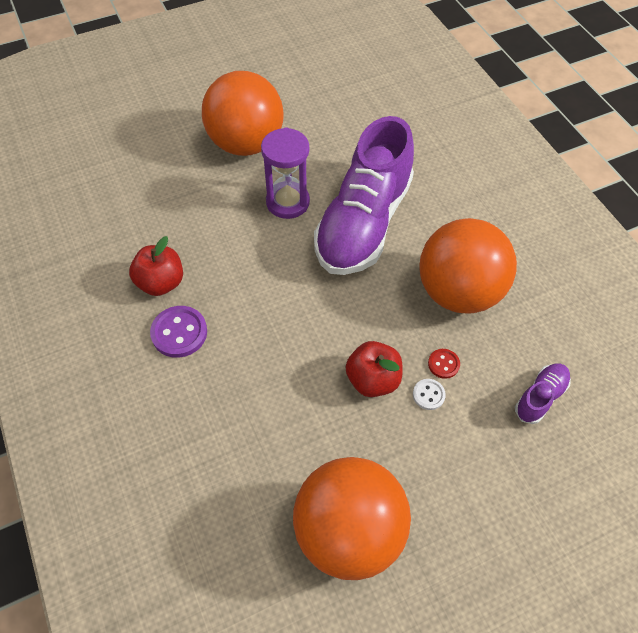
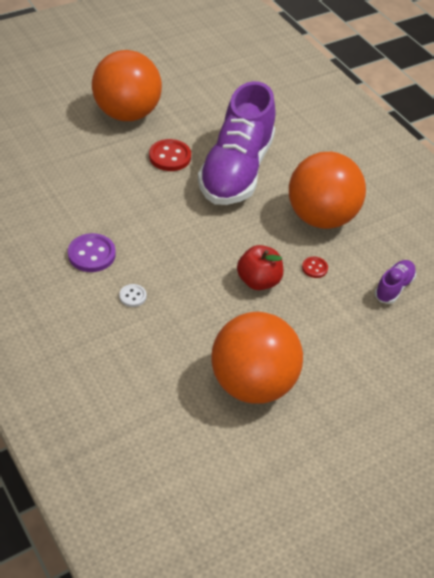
camera: 10 degrees left, 10 degrees down
red apple [129,236,183,296] -> none
purple hourglass [261,127,310,219] -> red button [149,139,191,171]
white button [413,379,446,410] -> white button moved to [119,284,146,307]

